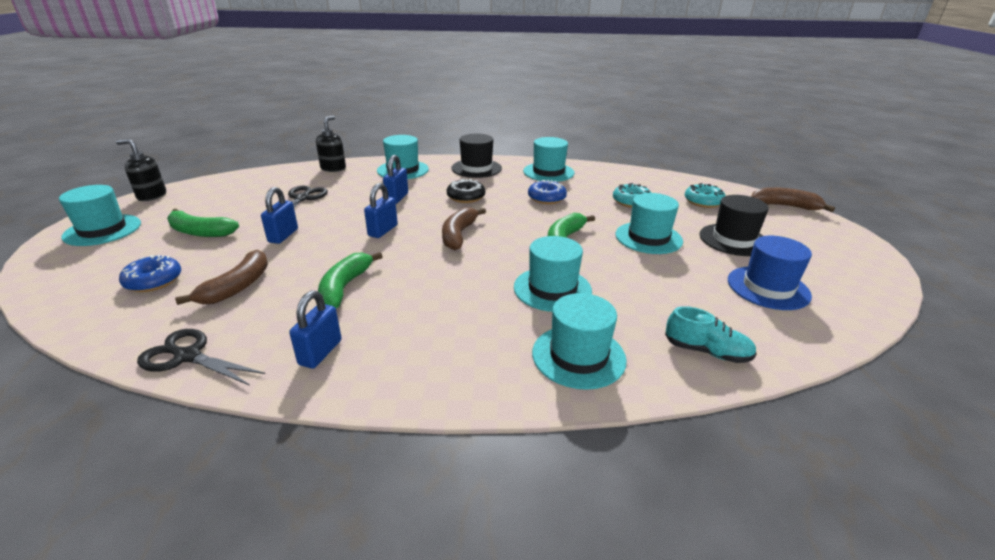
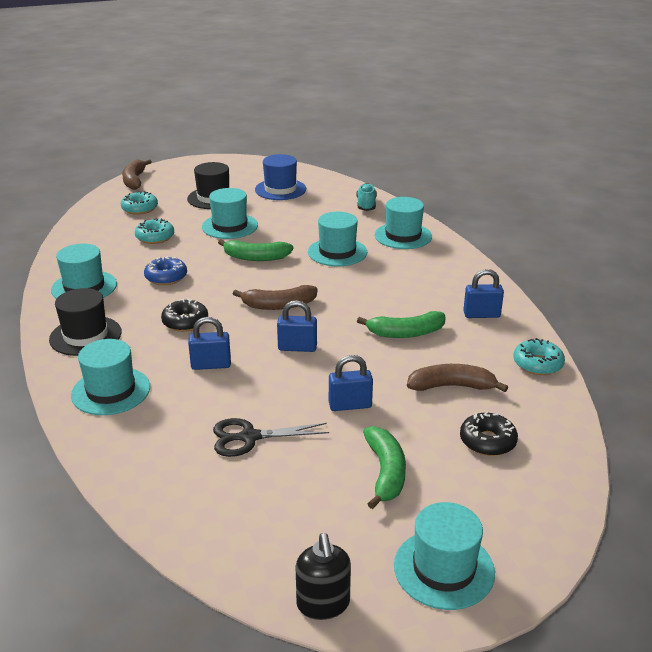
camera: 110 degrees left, 0 degrees up
blue donut [119,255,181,292] -> black donut [460,412,518,456]
black scissors [137,329,265,386] -> turquoise donut [513,338,565,375]
black soap dispenser [316,116,346,172] -> none

